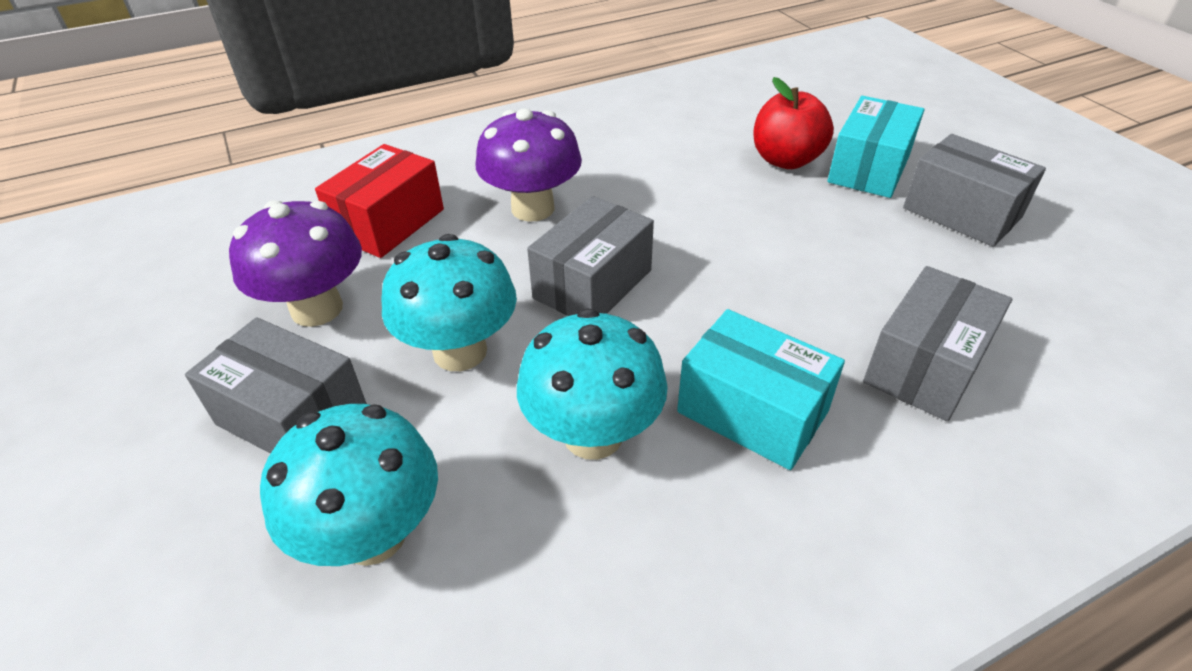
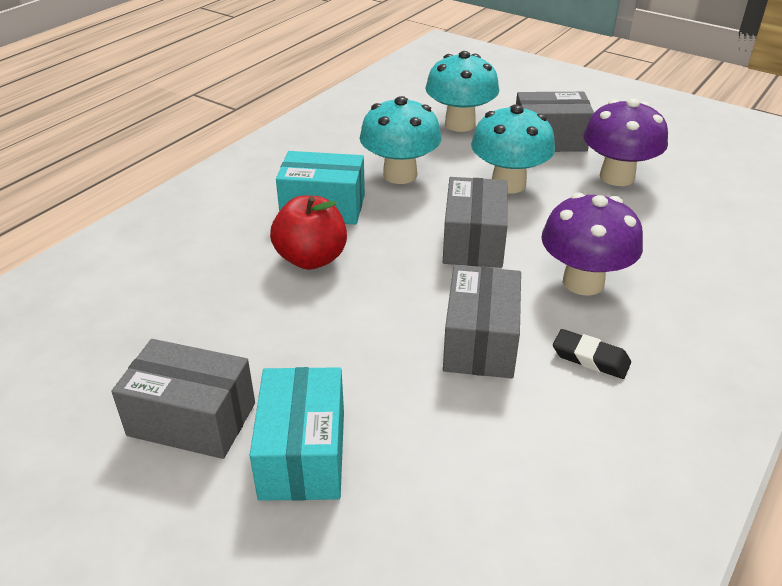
camera: 150 degrees right, 5 degrees down
red box [315,144,444,258] -> none
red apple [753,77,834,169] -> red apple moved to [270,195,347,270]
grey box [863,266,1012,421] -> grey box moved to [443,265,521,378]
none -> black eraser [553,329,631,379]

